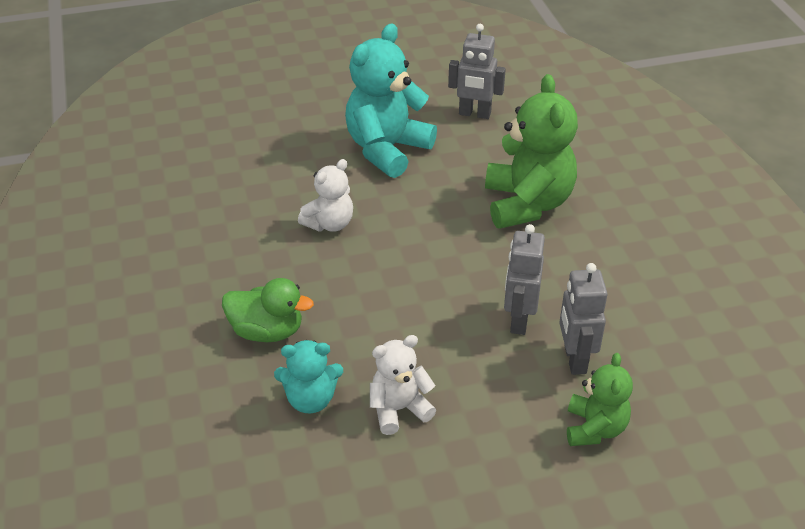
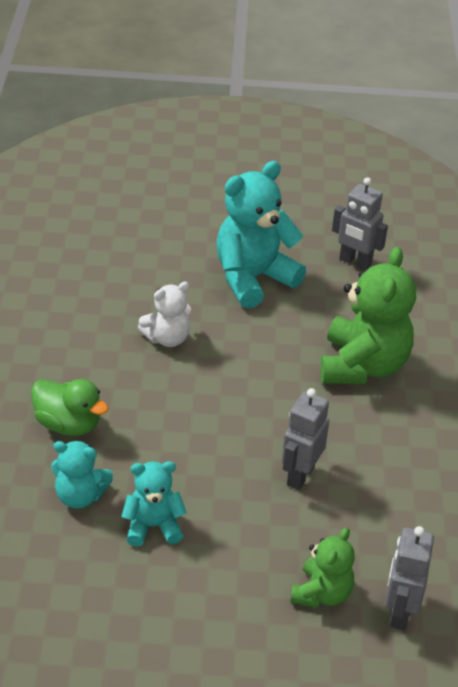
camera: 15 degrees right, 0 degrees up
white teddy bear [370,335,436,435] -> turquoise teddy bear [121,461,187,547]
grey robot [559,263,608,375] -> grey robot moved to [385,526,434,630]

